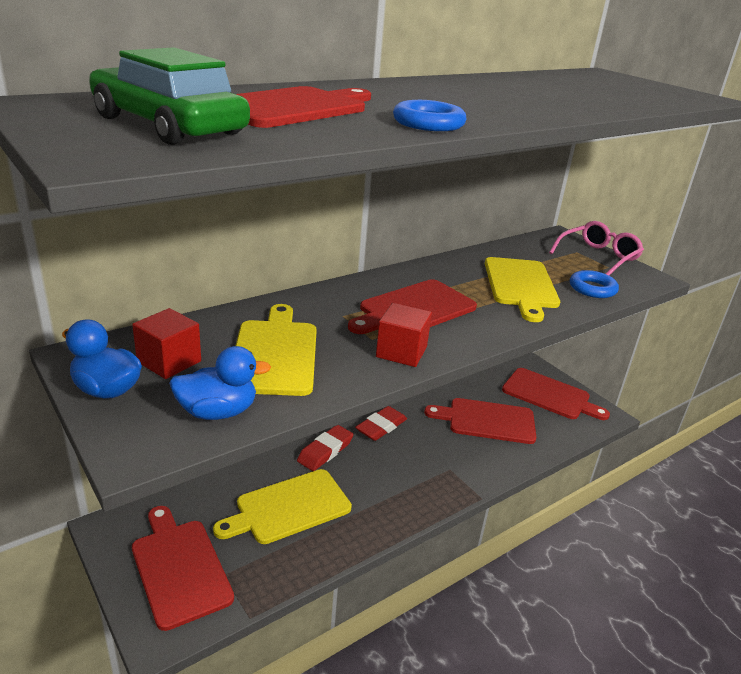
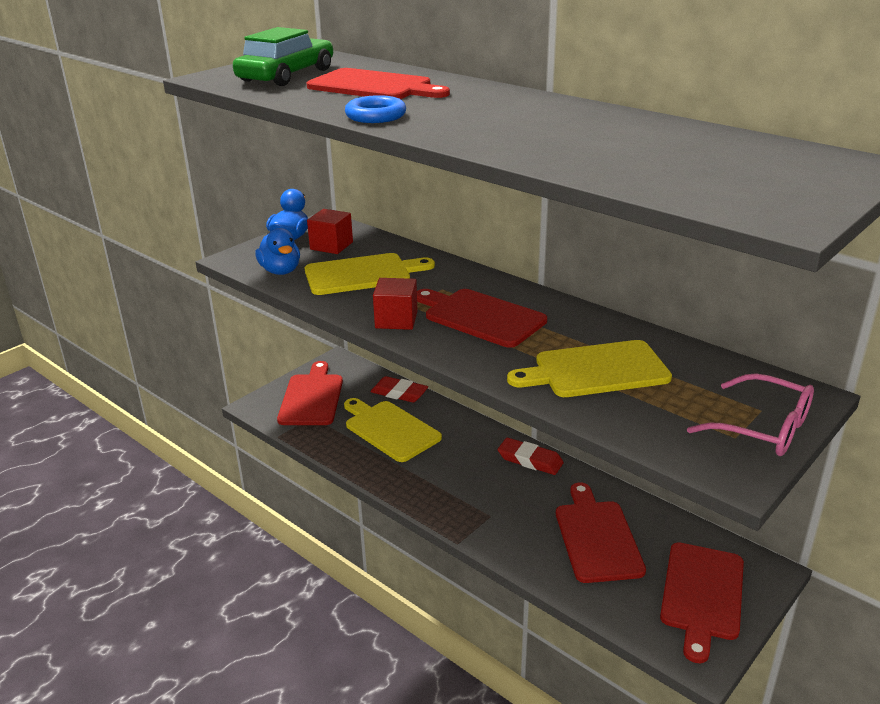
camera: 80 degrees right, 0 degrees up
red cutting board [132,506,234,631] -> red cutting board turned 45 degrees counterclockwise [277,361,343,425]
red eraser [297,425,353,471] -> red eraser moved to [370,376,428,402]
blue ring [570,270,619,298] -> none

